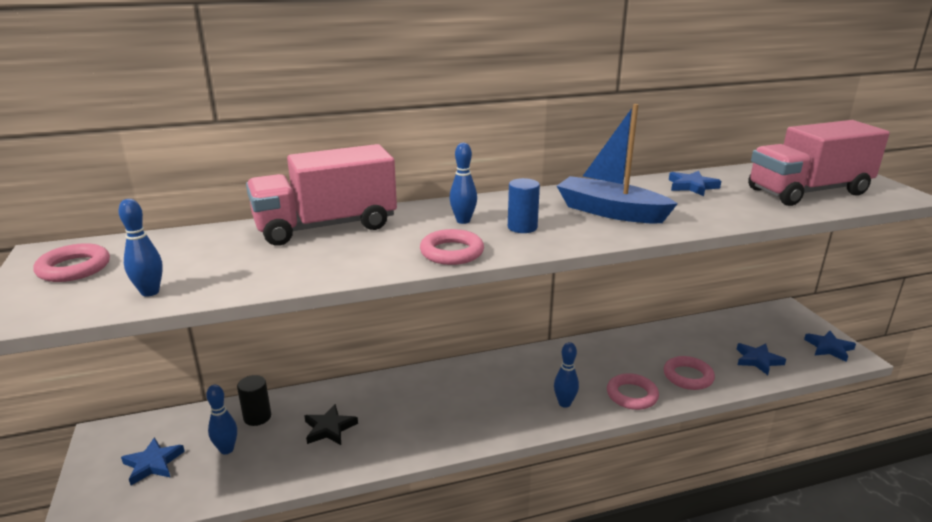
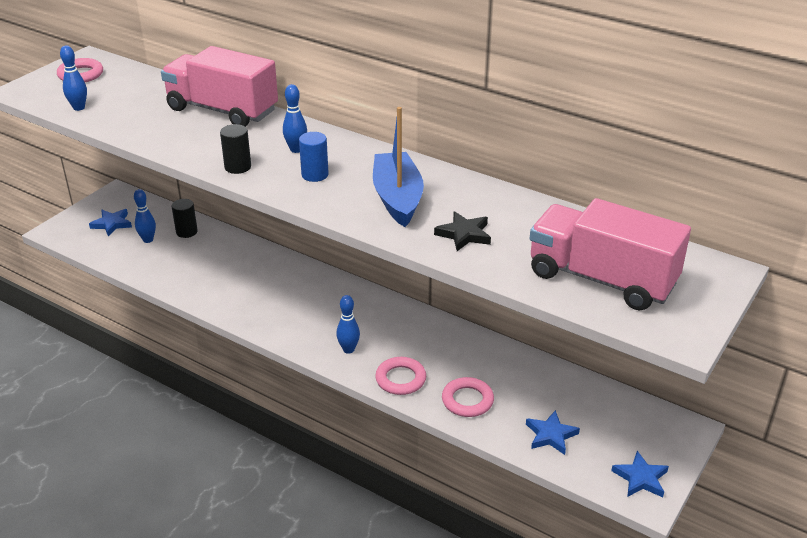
camera: 50 degrees right, 10 degrees up
black star [304,404,358,445] -> black star moved to [434,211,491,251]
pink ring [420,229,484,265] -> black cylinder [220,124,251,174]
blue star [669,171,721,196] -> none

